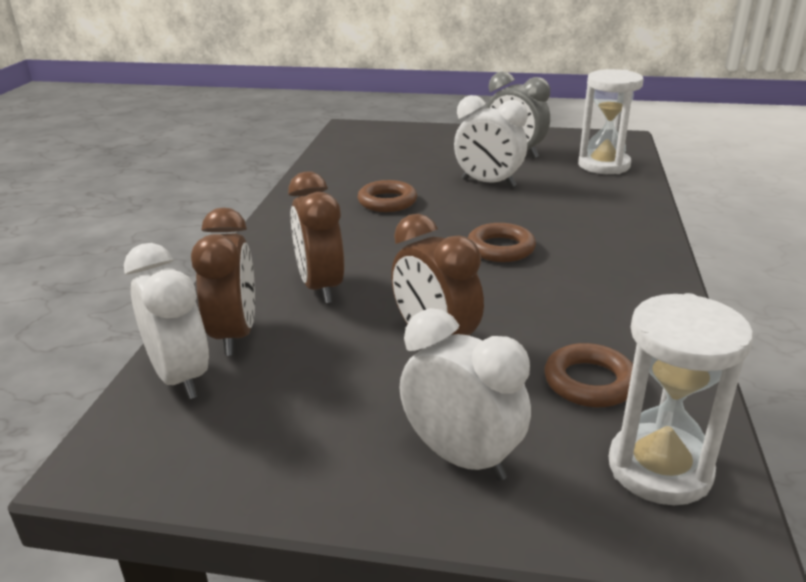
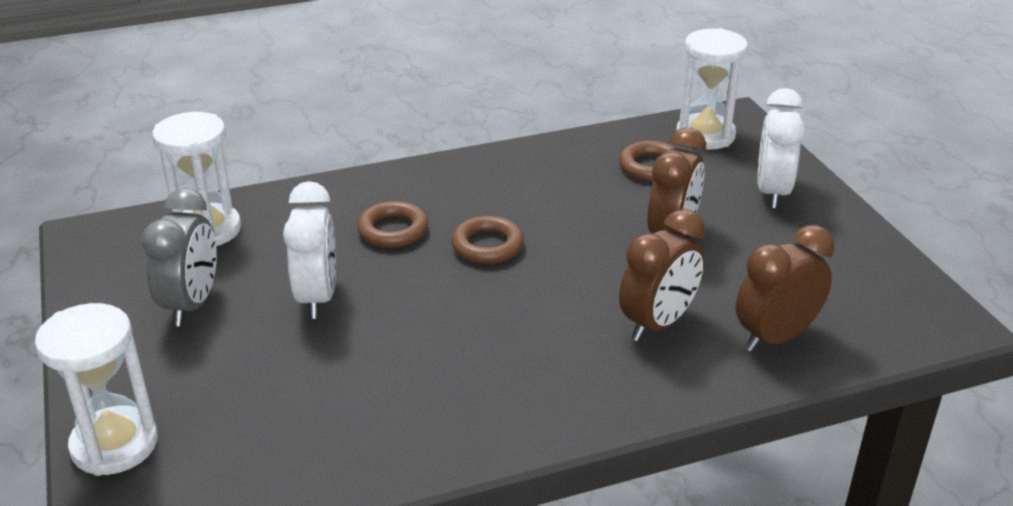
camera: 120 degrees left, 5 degrees up
white clock [124,243,209,400] -> none
brown ring [357,180,417,212] -> brown ring moved to [357,201,428,248]
none -> white hourglass [35,303,158,476]

